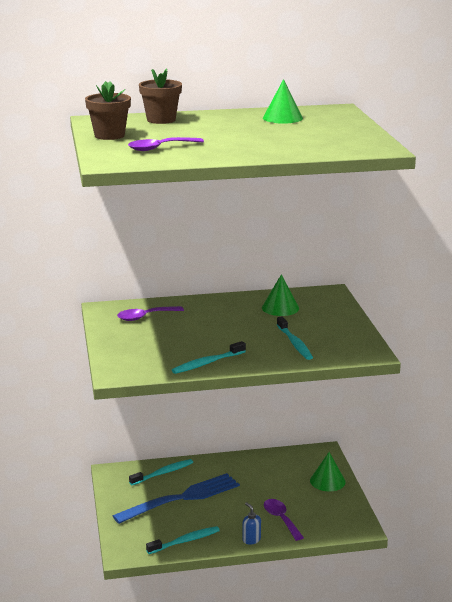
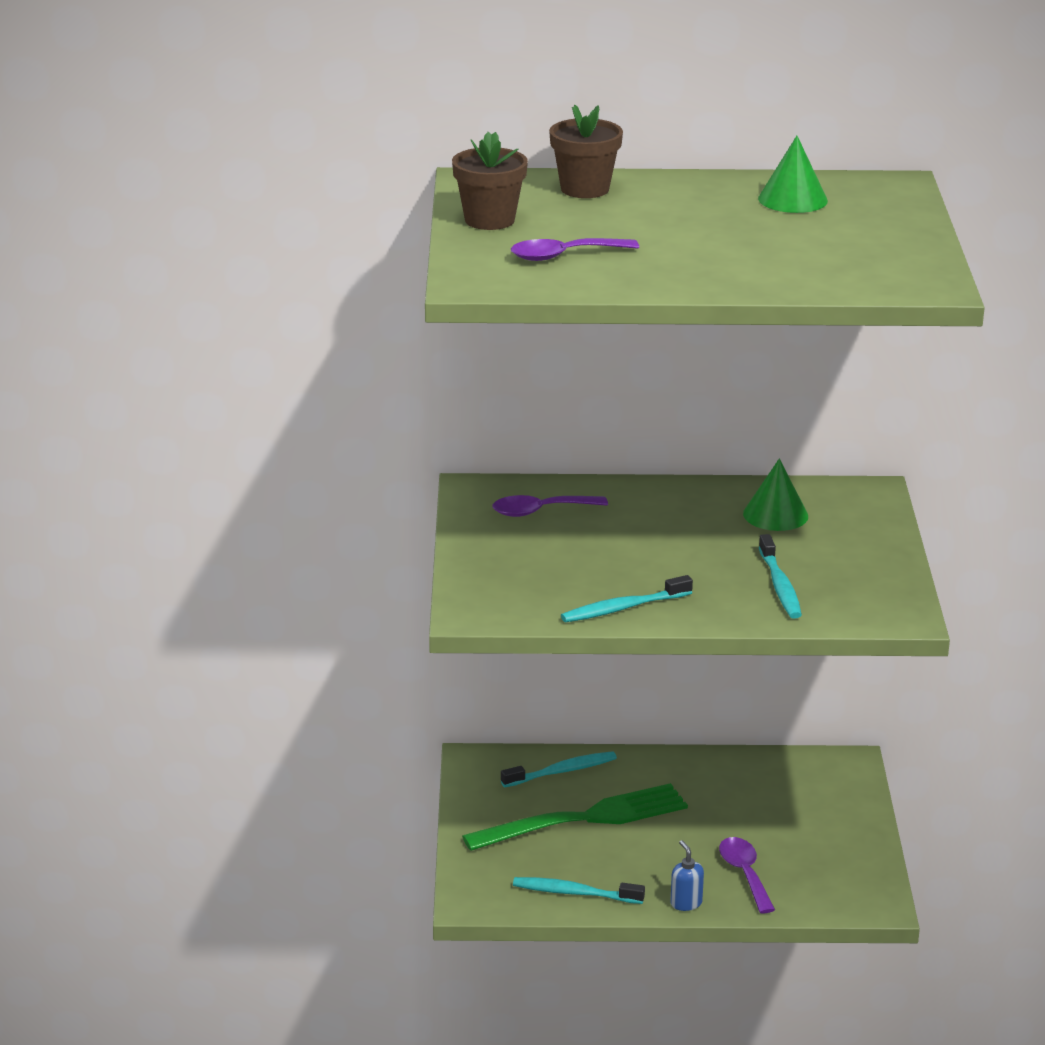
camera: 10 degrees right, 5 degrees up
blue fork [113,473,240,524] -> green fork [462,783,688,851]
turquoise toothbrush [146,526,220,554] -> turquoise toothbrush turned 150 degrees counterclockwise [513,877,645,904]
green cone [310,452,346,491] -> none

